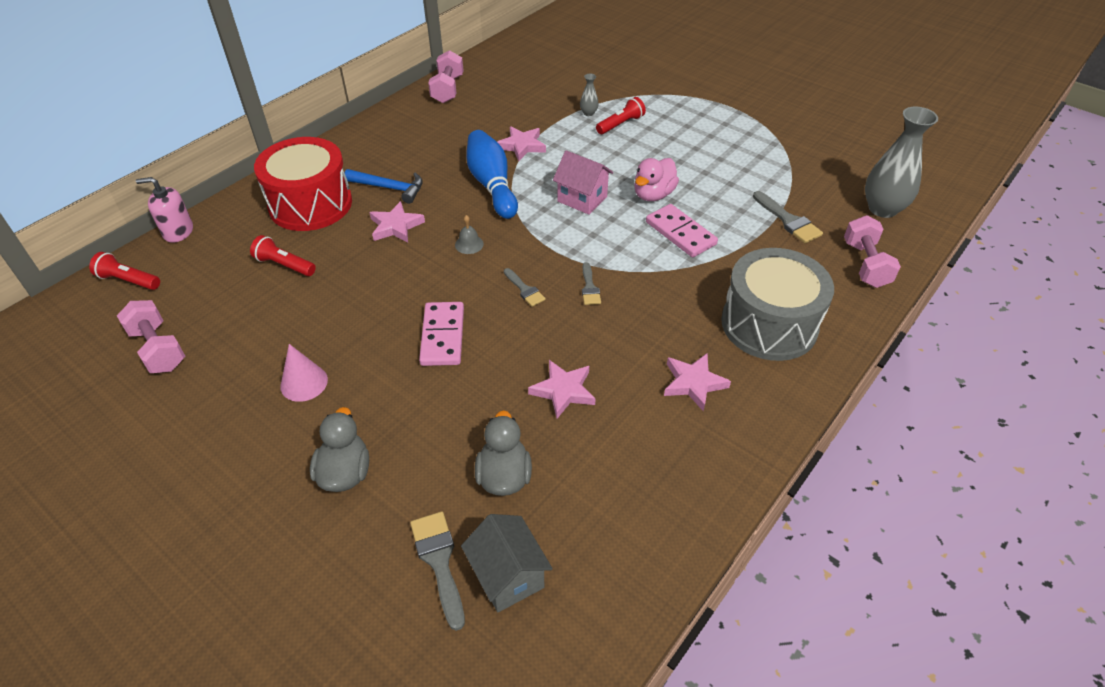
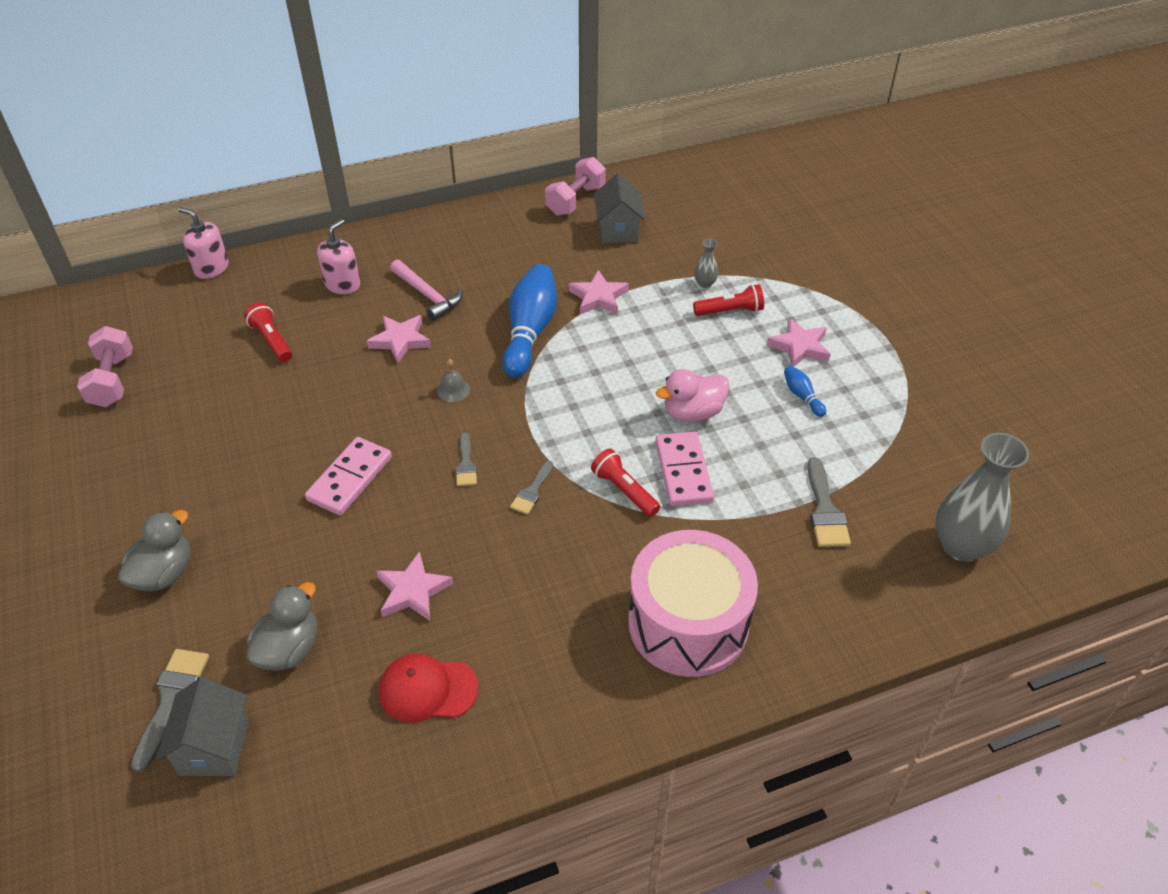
camera: 30 degrees right, 0 degrees up
red flashlight [89,252,160,290] -> red flashlight moved to [591,448,660,517]
red drum [254,137,352,231] -> pink soap dispenser [317,219,360,294]
pink cone [280,344,328,402] -> none
blue hammer [345,169,423,204] -> pink hammer [390,260,463,321]
pink house [553,150,613,215] -> none
pink star [664,354,731,411] -> pink star moved to [767,318,830,367]
grey drum [721,248,834,361] -> pink drum [628,530,758,677]
pink dumbbell [844,215,901,288] -> none
none -> red cap [379,654,478,723]
none -> grey house [594,174,645,243]
none -> blue bowling pin [784,366,826,417]

